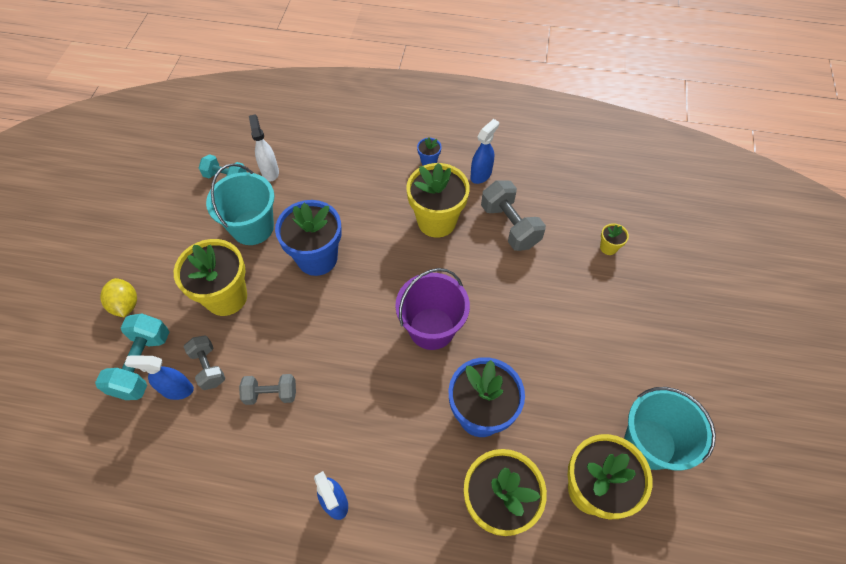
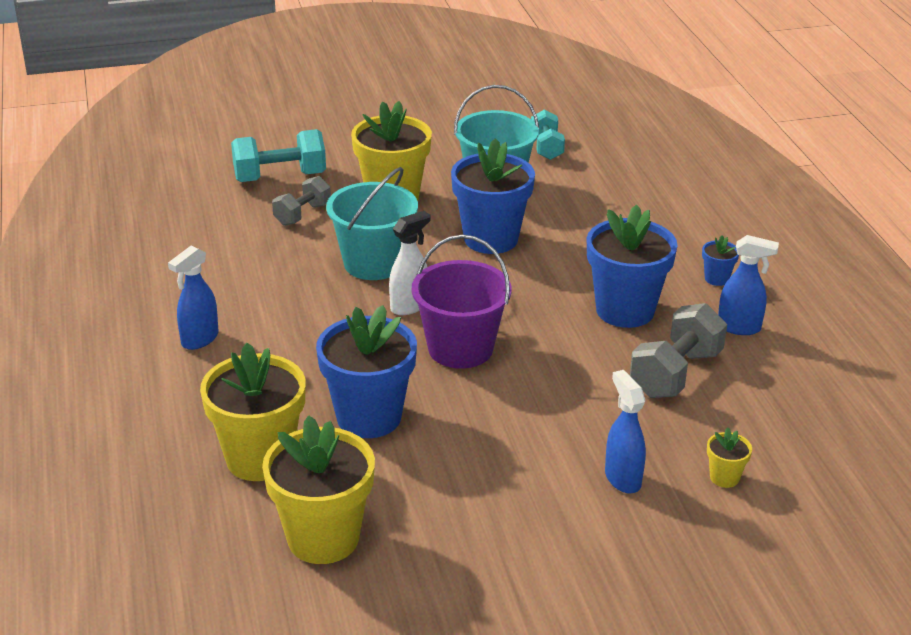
camera: 65 degrees right, 25 degrees down
yellow lemon [100,278,137,317] -> none
blue spray bottle [125,356,194,400] -> blue spray bottle moved to [605,370,646,494]
grey dumbbell [239,374,296,405] -> none
white spray bottle [249,114,279,181] -> white spray bottle moved to [389,211,430,315]
yellow flower pot [407,163,470,238] -> blue flower pot [587,205,678,328]
turquoise bucket [624,387,716,471] -> turquoise bucket moved to [326,167,418,280]

